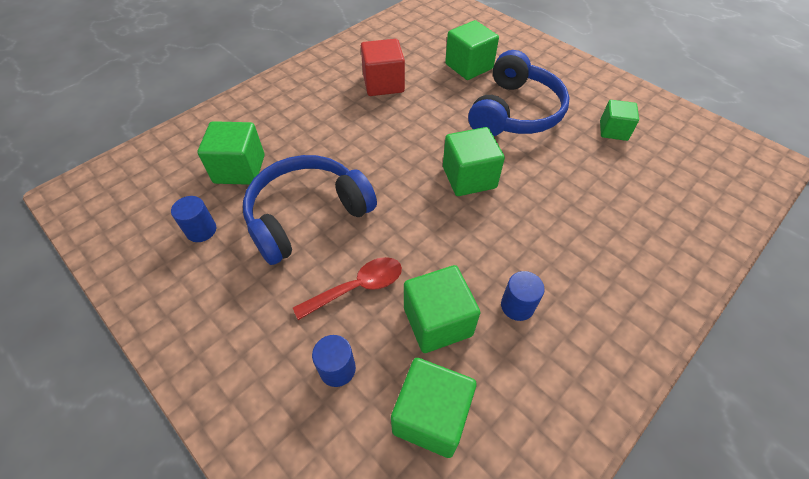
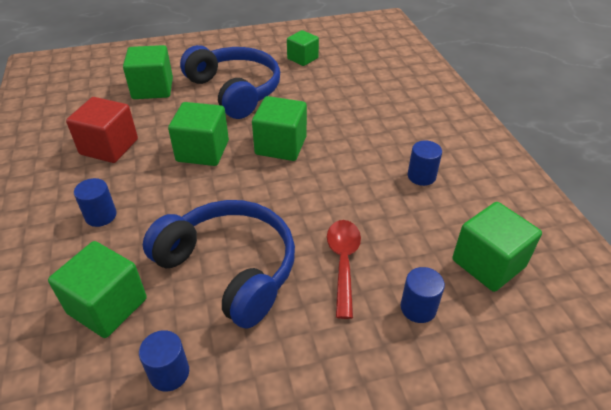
camera: 60 degrees left, 10 degrees down
blue headphones [243,155,377,265] -> blue headphones turned 135 degrees clockwise [143,200,295,328]
green cube [404,265,480,353] -> green cube moved to [168,102,229,166]
none -> blue cylinder [74,178,117,227]

